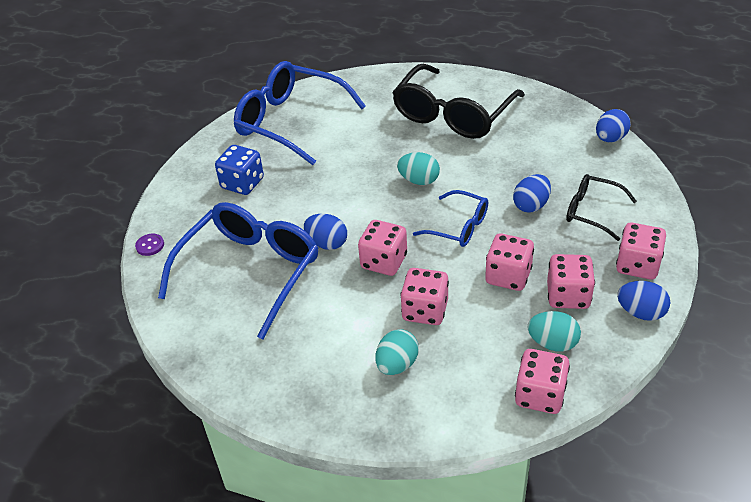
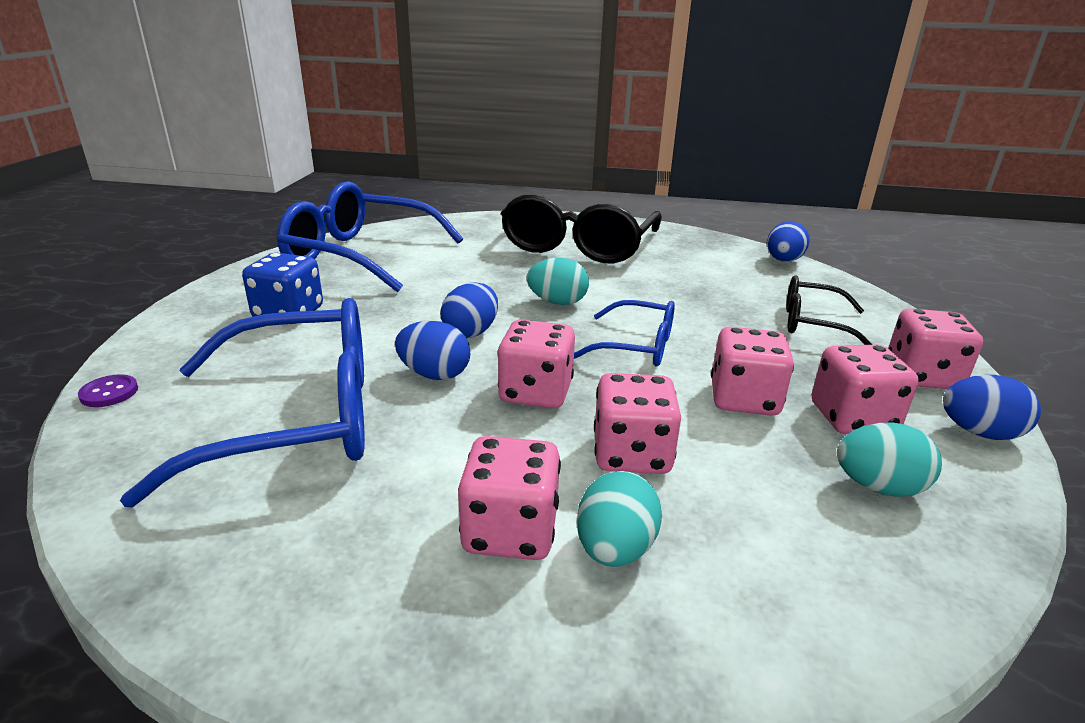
camera: 15 degrees left, 15 degrees down
blue glasses [158,202,318,339] -> blue glasses turned 60 degrees clockwise [120,298,365,508]
blue egg [513,174,551,213] -> blue egg moved to [440,282,498,338]
pink dice [515,349,570,414] -> pink dice moved to [458,436,561,560]

